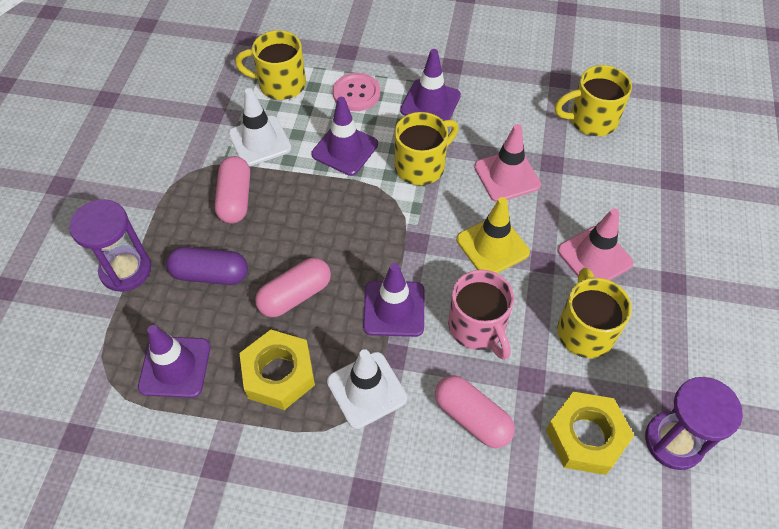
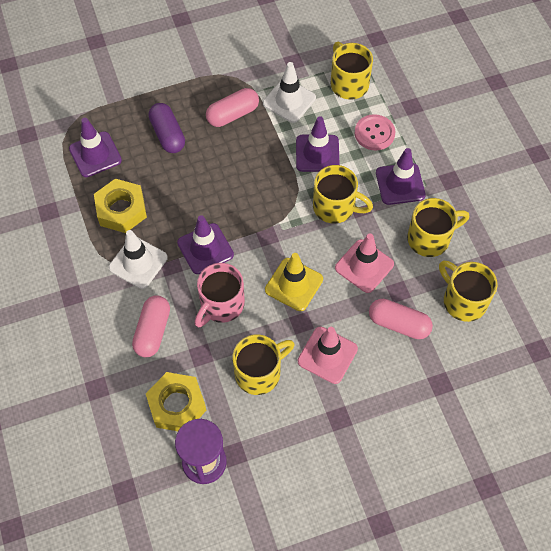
camera: 60 degrees right, 5 degrees up
purple hourglass [69,199,151,292] -> none
pink capsule [255,258,331,318] -> pink capsule moved to [369,299,433,339]
none -> yellow mug [407,198,469,257]

